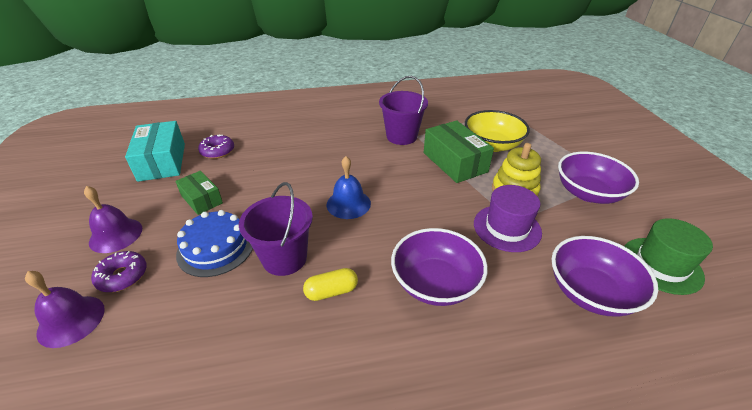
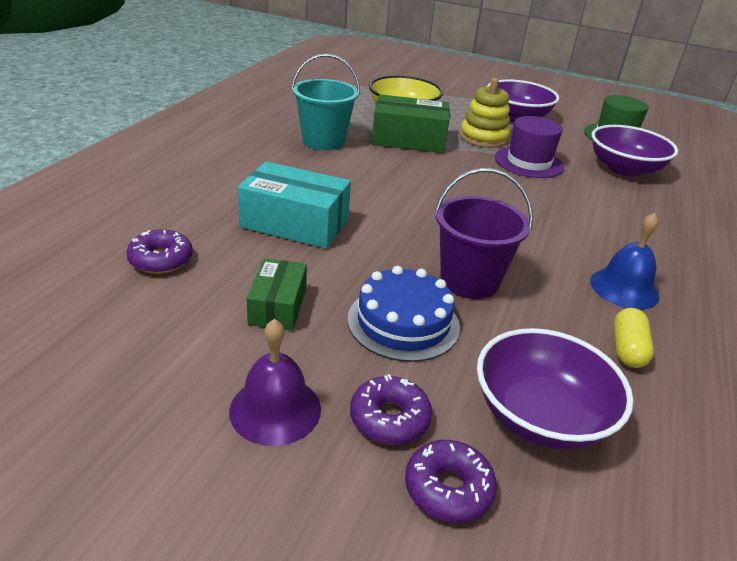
camera: 60 degrees left, 5 degrees down
purple bell [25,271,105,348] -> purple donut [405,440,497,523]
turquoise box [125,121,185,182] -> turquoise box moved to [237,162,351,249]
green box [175,171,223,215] -> green box turned 75 degrees counterclockwise [246,258,307,331]
yellow capsule [303,268,358,301] -> yellow capsule moved to [614,308,654,368]
blue bell [327,156,371,219] -> blue bell moved to [590,213,660,310]
purple bucket [379,76,428,145] -> turquoise bucket [291,54,360,150]
purple bowl [391,228,488,306] -> purple bowl moved to [477,328,633,450]

